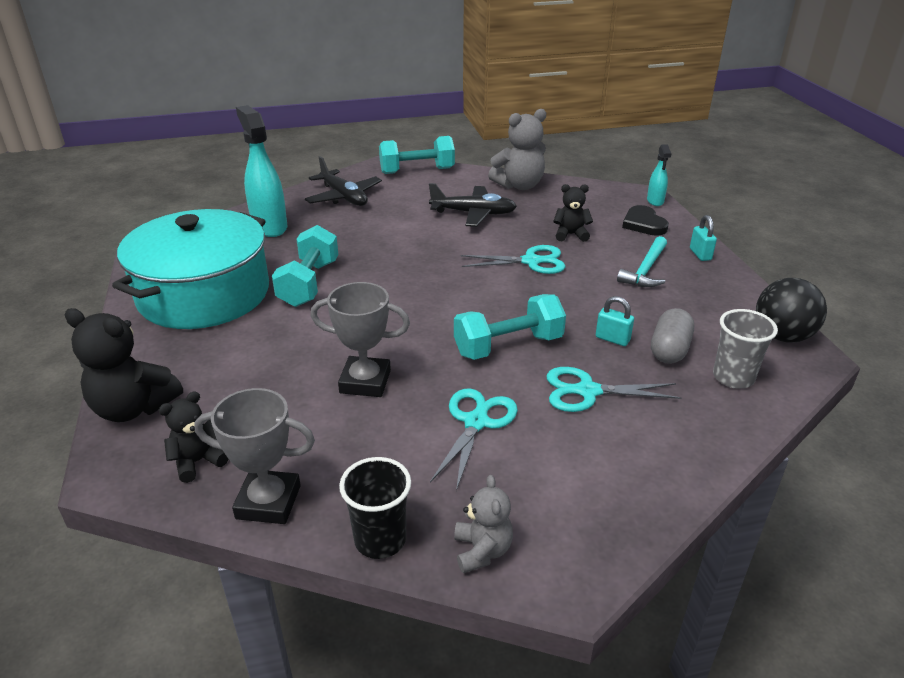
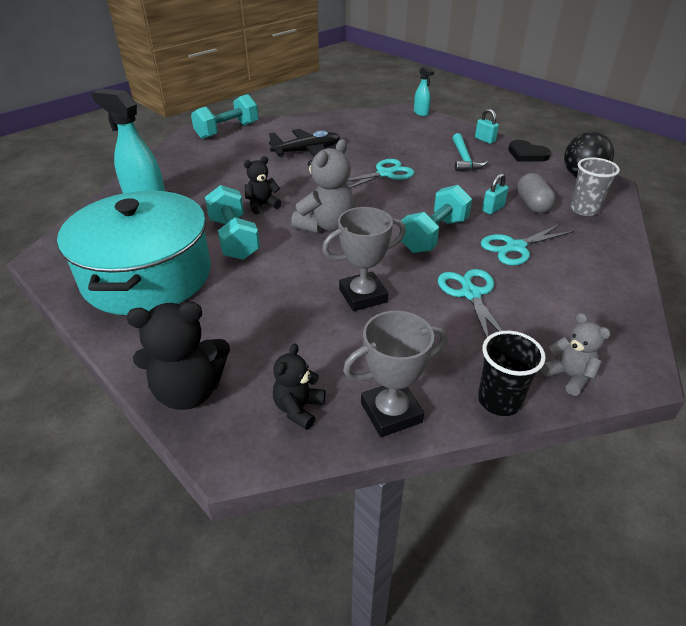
camera: 30 degrees left, 5 degrees up
black plane [305,156,382,206] -> none
grey teddy bear [488,109,546,190] -> grey teddy bear moved to [291,139,355,233]
black teddy bear [553,184,593,242] -> black teddy bear moved to [244,156,282,214]
turquoise padlock [596,296,634,346] -> turquoise padlock turned 45 degrees counterclockwise [482,173,509,215]
black heart [622,205,669,236] -> black heart moved to [508,140,551,162]

